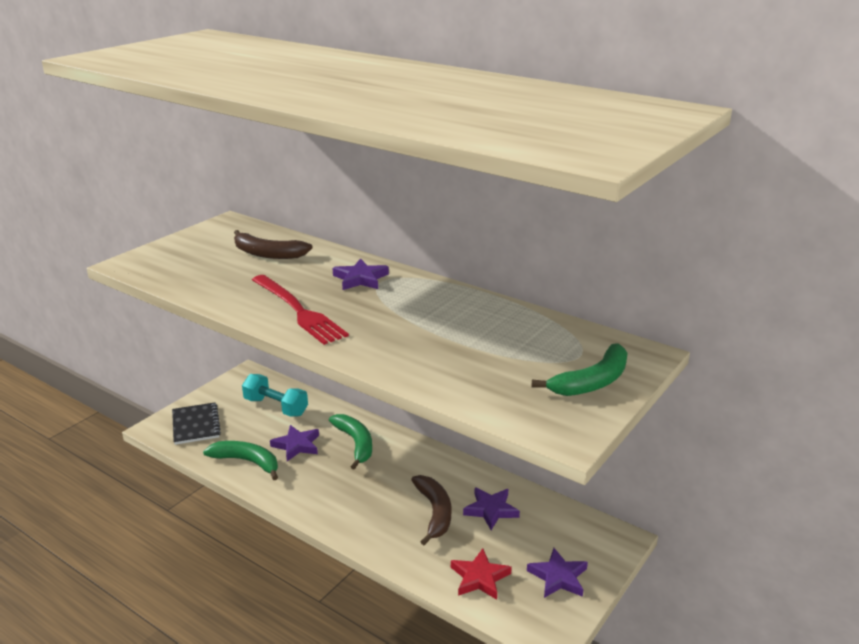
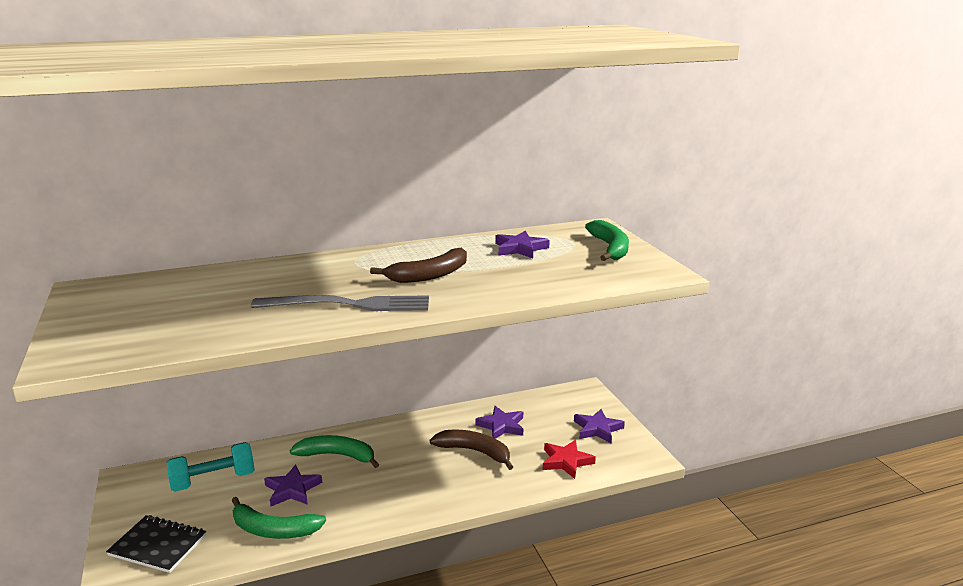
camera: 55 degrees left, 5 degrees down
green banana [203,441,278,480] -> green banana turned 135 degrees counterclockwise [231,497,326,539]
brown banana [234,230,313,259] -> brown banana moved to [370,247,467,283]
red fork [252,275,349,345] -> grey fork [251,295,429,311]
purple star [333,259,389,290] -> purple star moved to [495,231,550,258]

